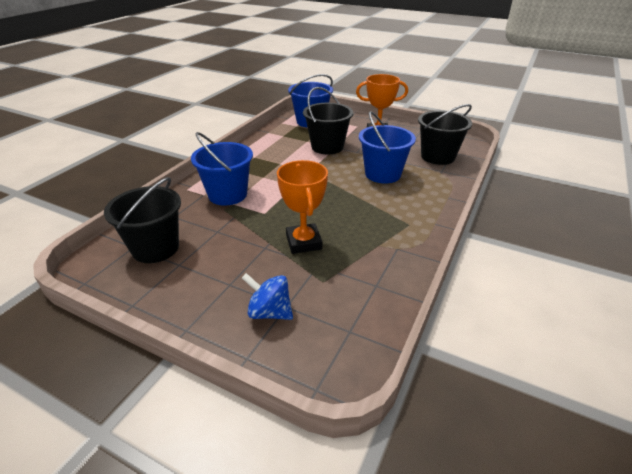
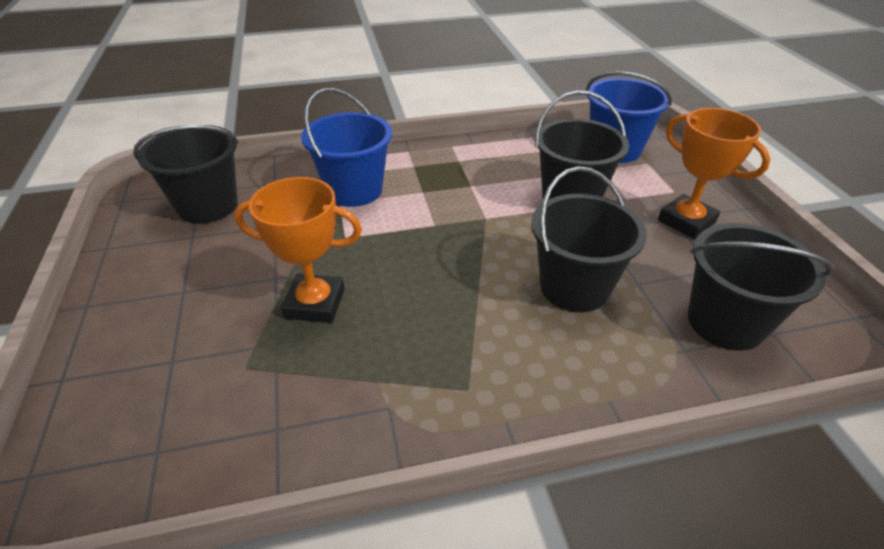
camera: 50 degrees right, 5 degrees up
blue spinning top [242,273,293,320] -> none
orange trophy [277,160,328,254] -> orange trophy turned 60 degrees clockwise [234,177,362,323]
blue bucket [359,111,416,184] -> black bucket [531,166,647,312]

